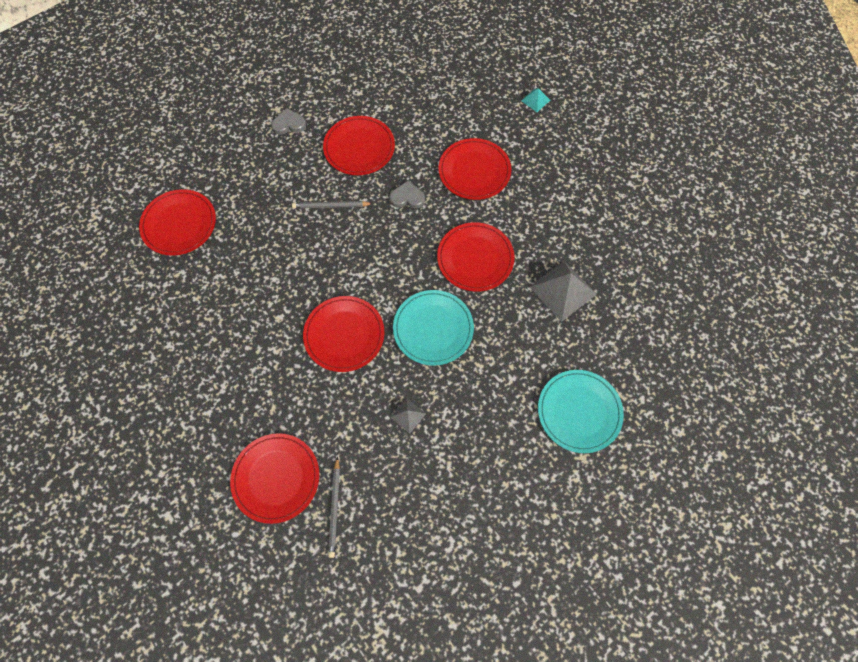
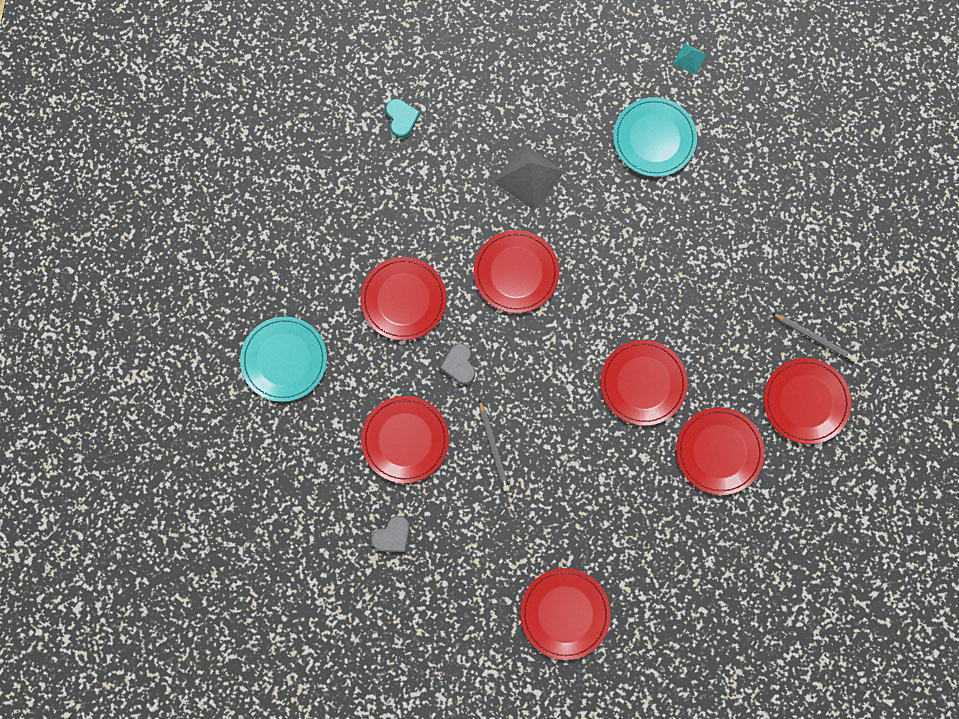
camera: 105 degrees left, 10 degrees up
grey heart [271,108,306,135] -> grey heart turned 105 degrees counterclockwise [371,516,410,552]
grey pencil [328,457,340,558] -> grey pencil turned 45 degrees clockwise [772,313,857,362]
grey pyramid [390,398,426,433] -> none
turquoise plate [393,290,474,366] -> turquoise plate moved to [240,317,327,402]
turquoise pyramid [521,88,550,112] -> turquoise pyramid moved to [673,43,707,75]
none -> turquoise heart [386,99,420,138]
none -> red plate [676,408,765,495]

